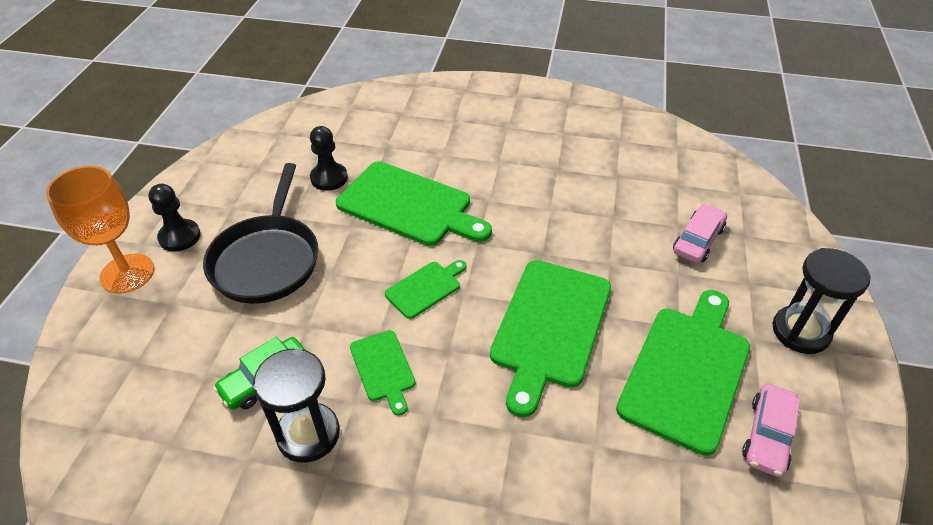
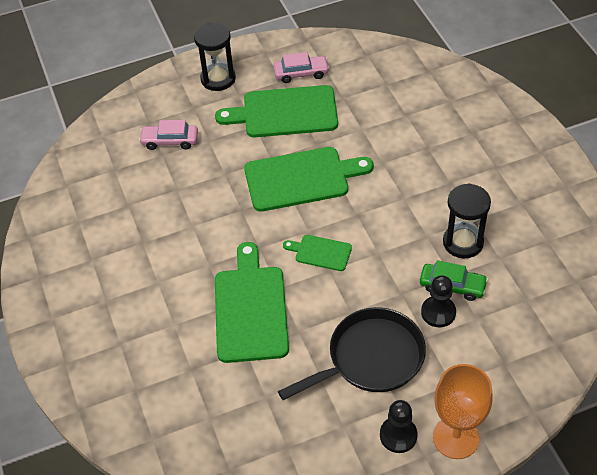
camera: 120 degrees left, 5 degrees up
black pawn [310,126,348,191] -> black pawn moved to [421,275,456,327]
green cutting board [350,330,415,416] -> none

